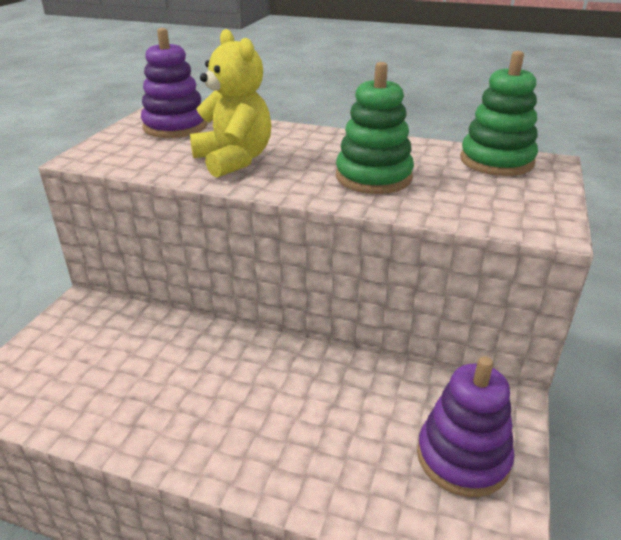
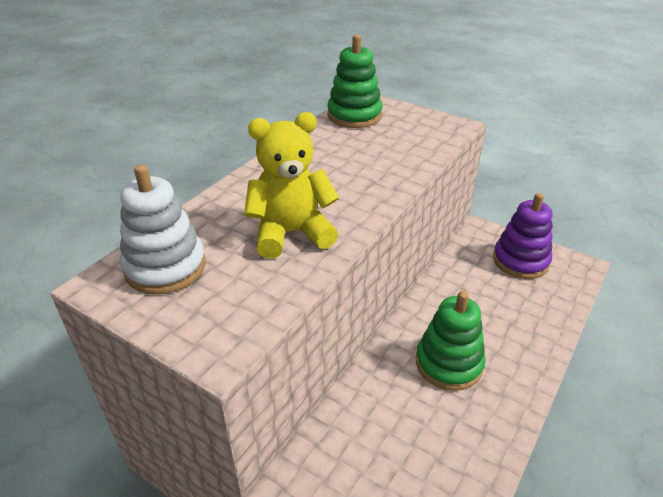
camera: 75 degrees left, 5 degrees up
purple stacking toy [141,28,207,138] -> white stacking toy [120,164,206,294]
green stacking toy [336,62,414,194] -> green stacking toy moved to [416,291,486,391]

